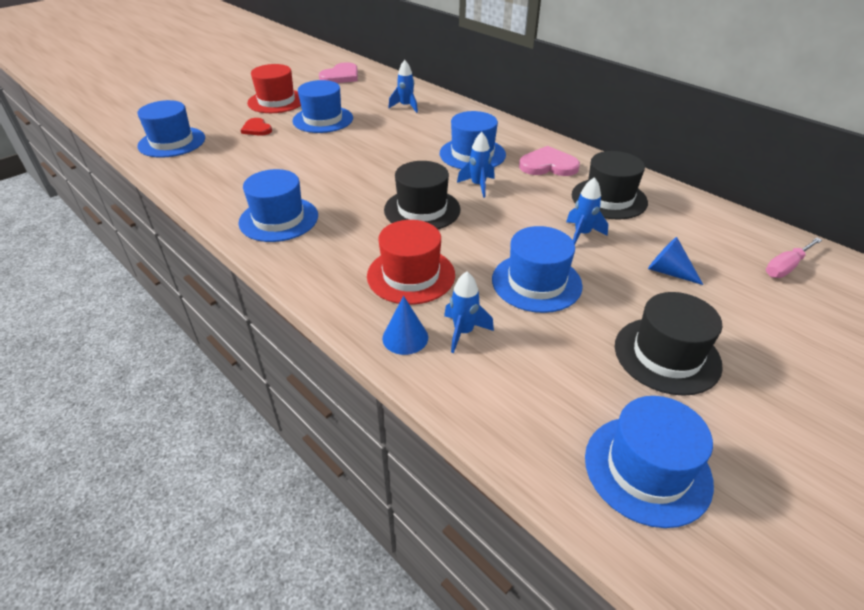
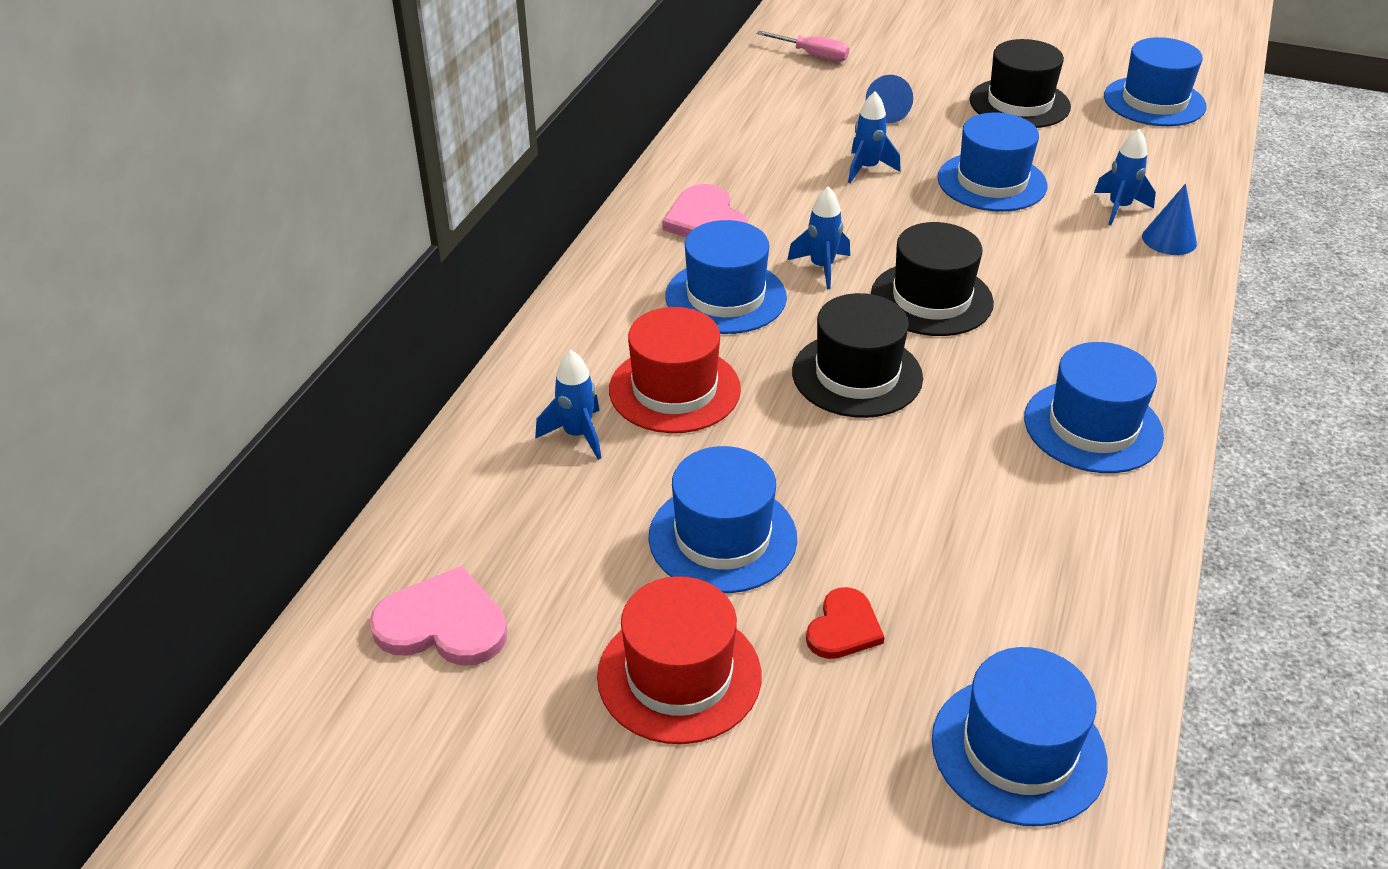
camera: 115 degrees left, 0 degrees up
red hat [367,220,455,305] -> red hat moved to [609,307,741,433]
black hat [572,151,648,220] -> black hat moved to [792,293,923,418]

